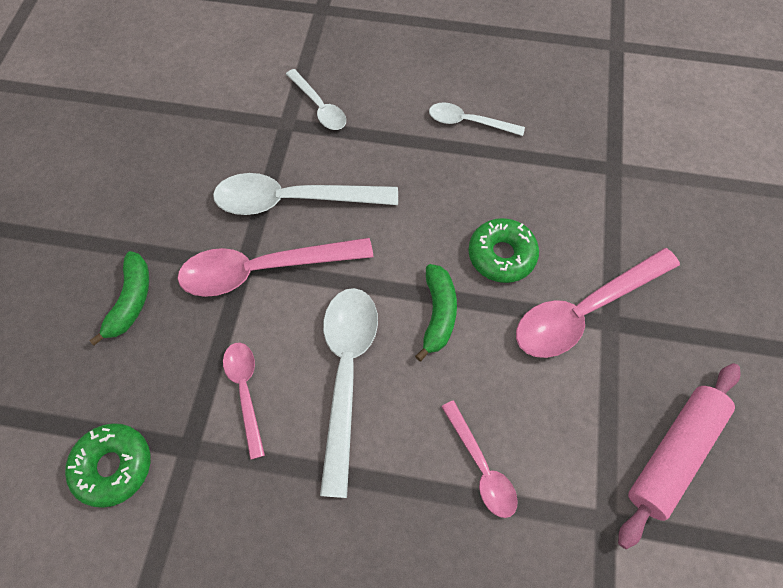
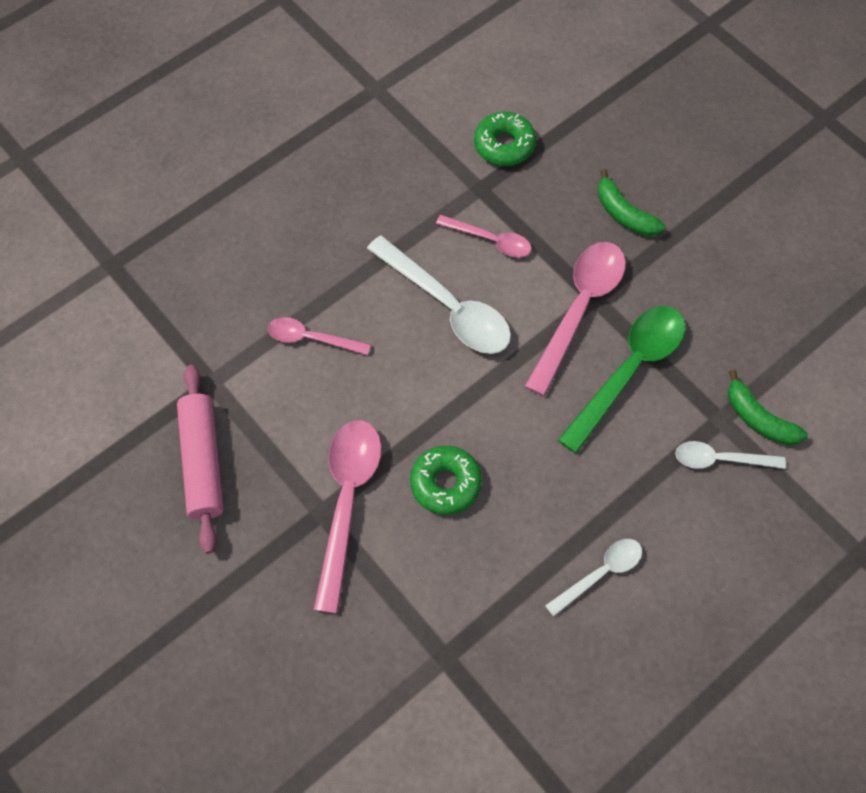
camera: 130 degrees right, 0 degrees up
white spoon [213,173,398,215] -> green spoon [558,306,685,454]
green banana [415,264,457,361] -> green banana moved to [728,370,808,446]

